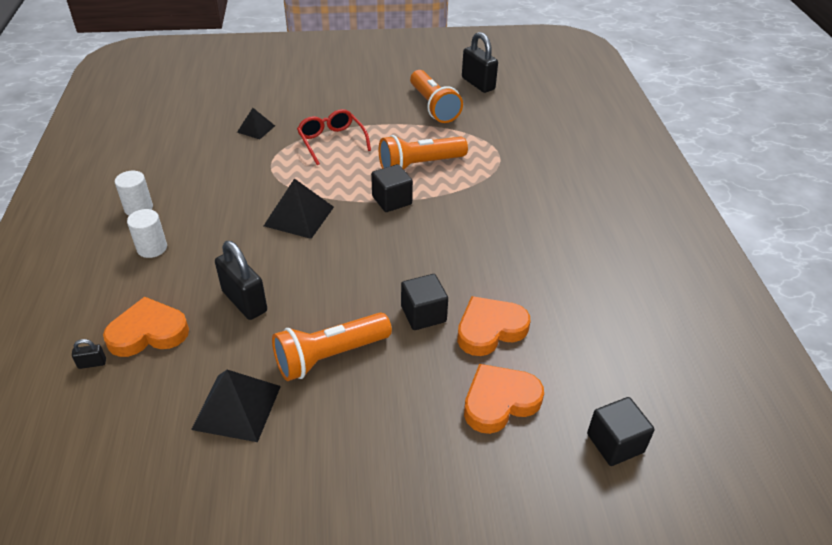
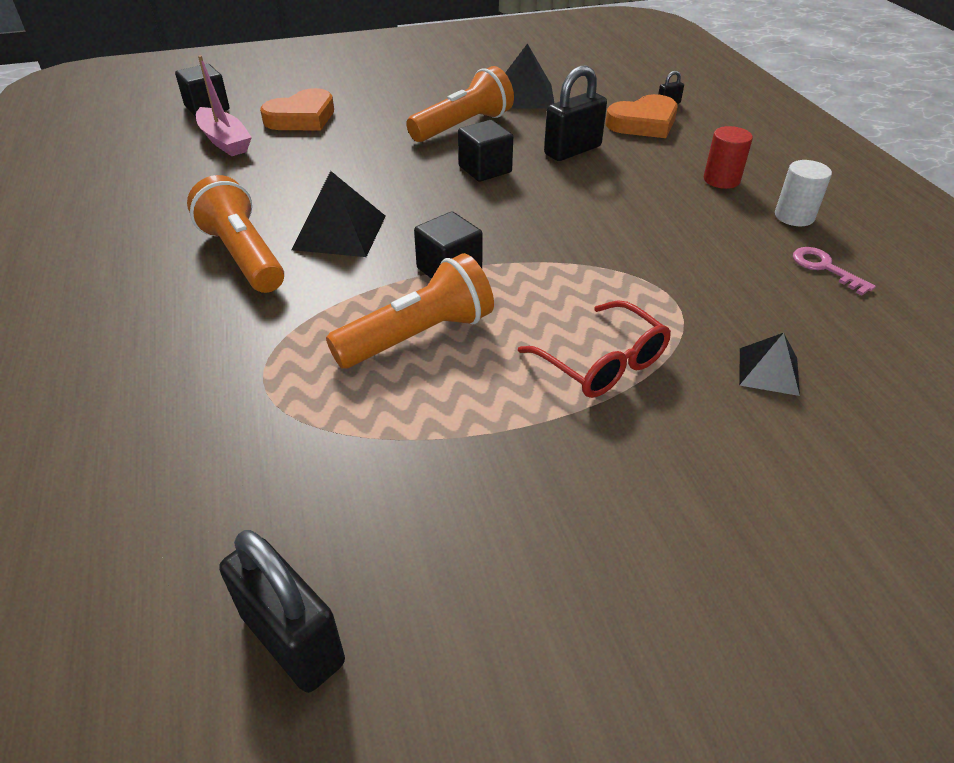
camera: 170 degrees right, 0 degrees up
white cylinder [127,209,167,258] -> red cylinder [704,126,753,189]
black padlock [215,241,267,320] -> black padlock turned 75 degrees counterclockwise [544,66,607,161]
black pyramid [264,178,334,239] -> black pyramid moved to [292,171,386,257]
black cube [401,274,448,330] -> black cube moved to [458,120,513,182]
orange flashlight [410,70,463,123] -> orange flashlight moved to [187,175,284,293]
orange heart [457,296,530,356] -> none
none -> pink boat [196,55,252,156]
none -> pink key [793,247,876,295]

